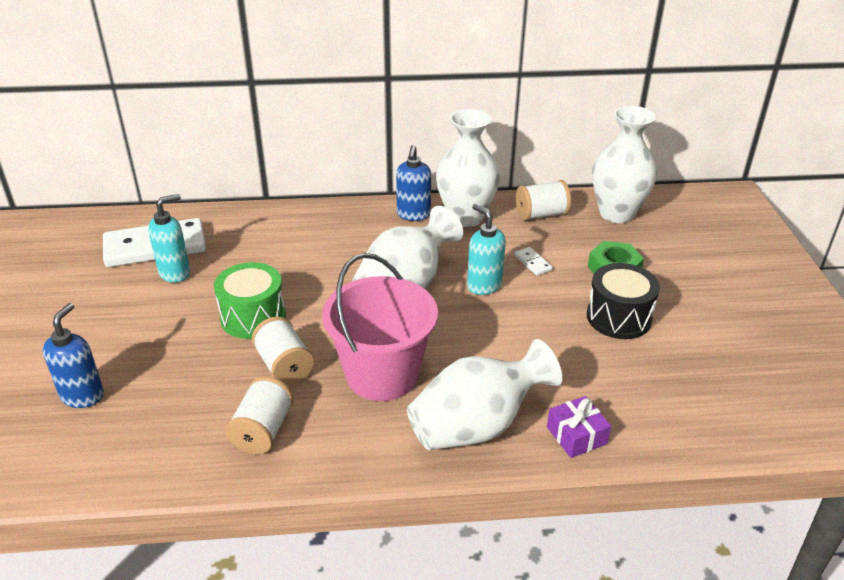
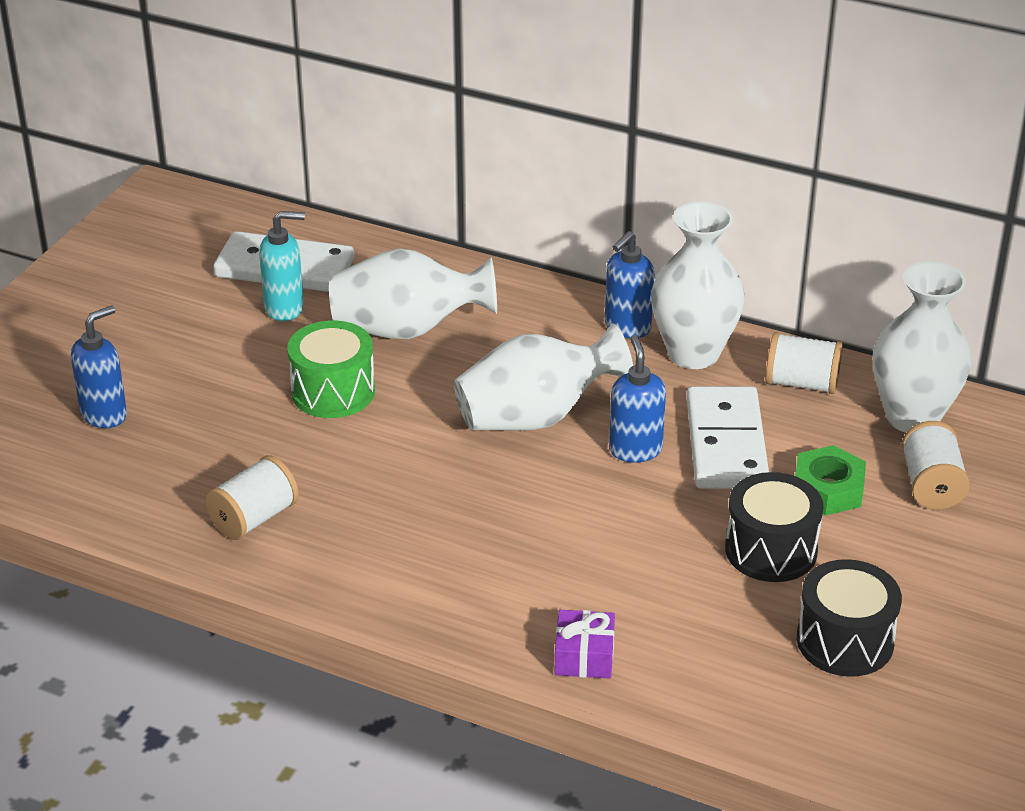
camera: 30 degrees right, 0 degrees up
white spool [252,316,314,385] -> white spool moved to [901,421,970,509]
pink bucket [322,253,438,401] -> none
white vase [407,339,562,450] -> white vase moved to [329,248,497,339]
turquoise soap dispenser [467,204,506,295] -> blue soap dispenser [609,335,666,463]
white domino [514,247,553,276] -> white domino [687,386,769,489], size x2.48
none -> black drum [797,559,902,677]

